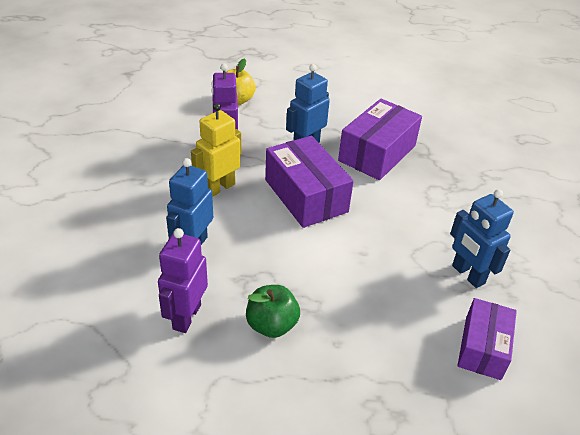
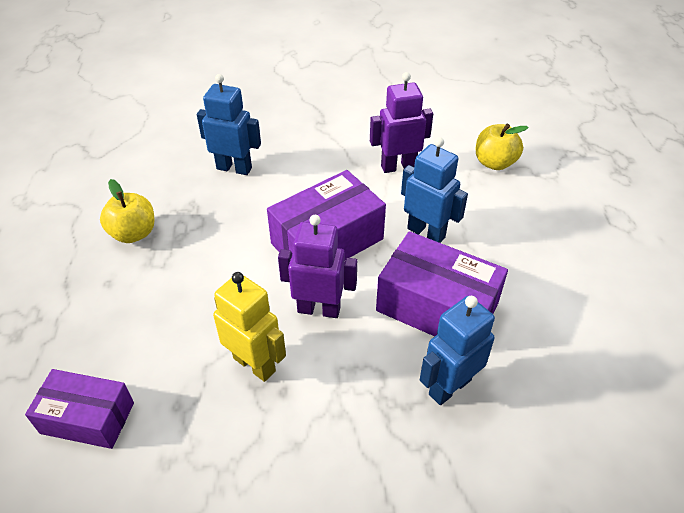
camera: 85 degrees right, 5 degrees up
purple robot [158,228,208,333] -> purple robot moved to [278,215,357,318]
yellow robot [191,103,241,197] -> yellow robot moved to [213,272,286,382]
green apple [246,285,300,338] -> yellow apple [100,179,154,243]
blue robot [450,189,514,288] -> blue robot moved to [420,296,495,405]

